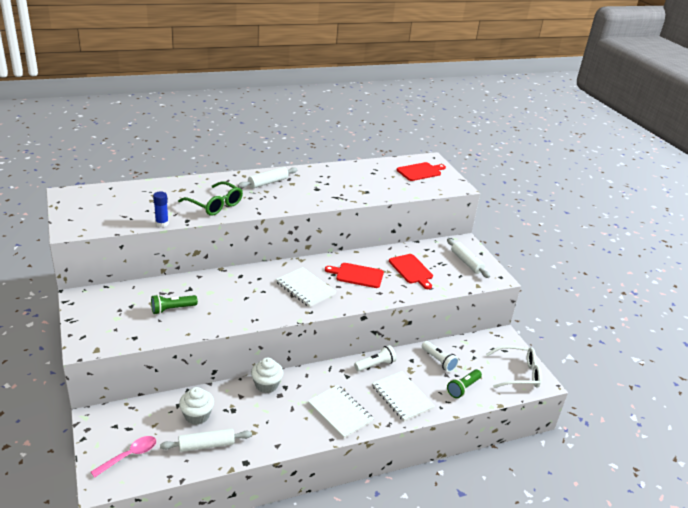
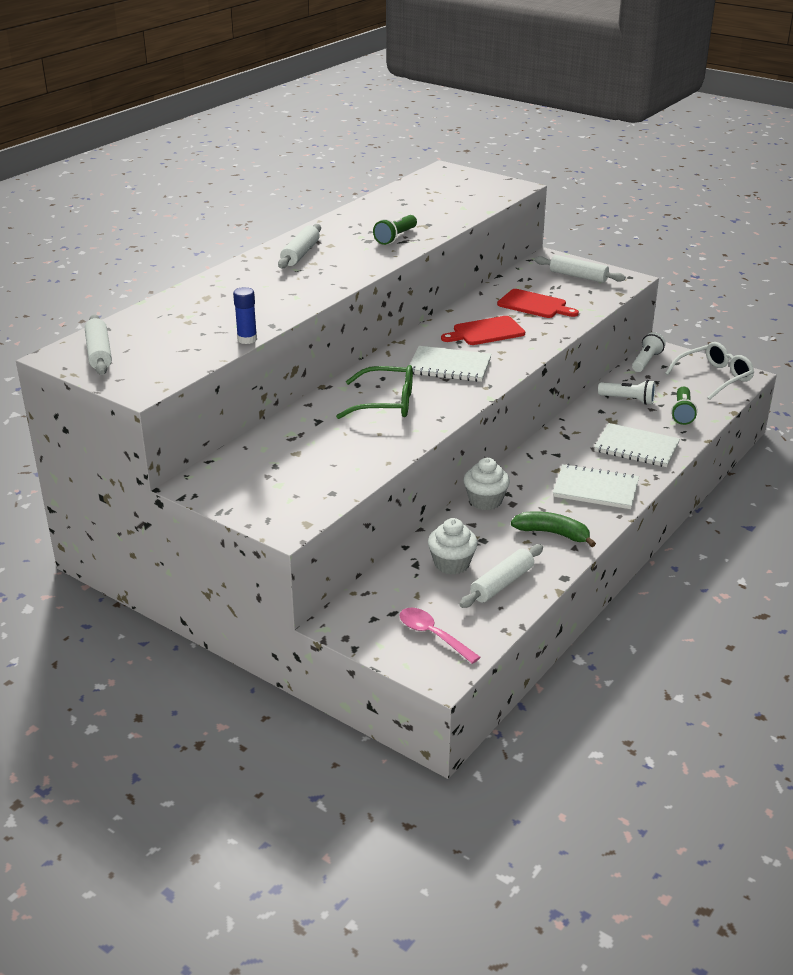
camera: 30 degrees left, 0 degrees up
pink spoon [91,436,156,478] -> pink spoon turned 60 degrees counterclockwise [399,608,480,664]
green flashlight [151,294,198,314] -> green flashlight moved to [373,215,417,245]
green glasses [178,181,243,216] -> green glasses moved to [336,365,413,419]
white flashlight [354,345,396,371] -> white flashlight moved to [632,332,666,372]
red cutting board [397,162,446,181] -> none
none -> white rolling pin [85,315,112,375]
none -> green banana [511,511,596,547]

